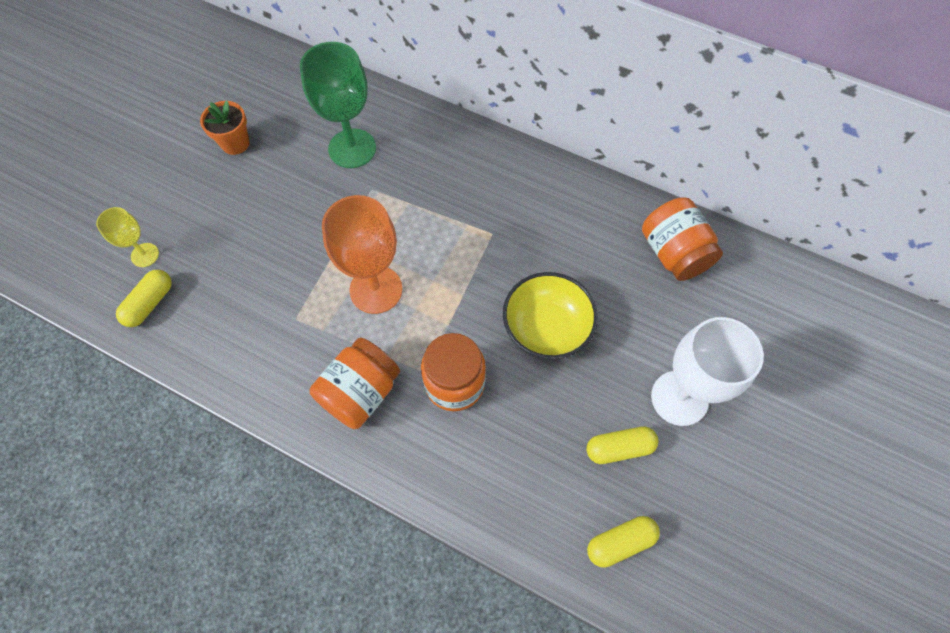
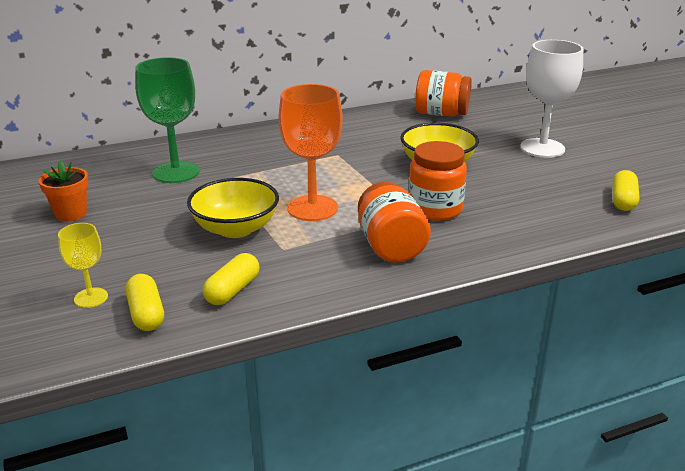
camera: 50 degrees left, 35 degrees down
yellow capsule [586,426,659,464] -> yellow capsule moved to [203,253,260,305]
none -> yellow bowl [187,178,279,238]

